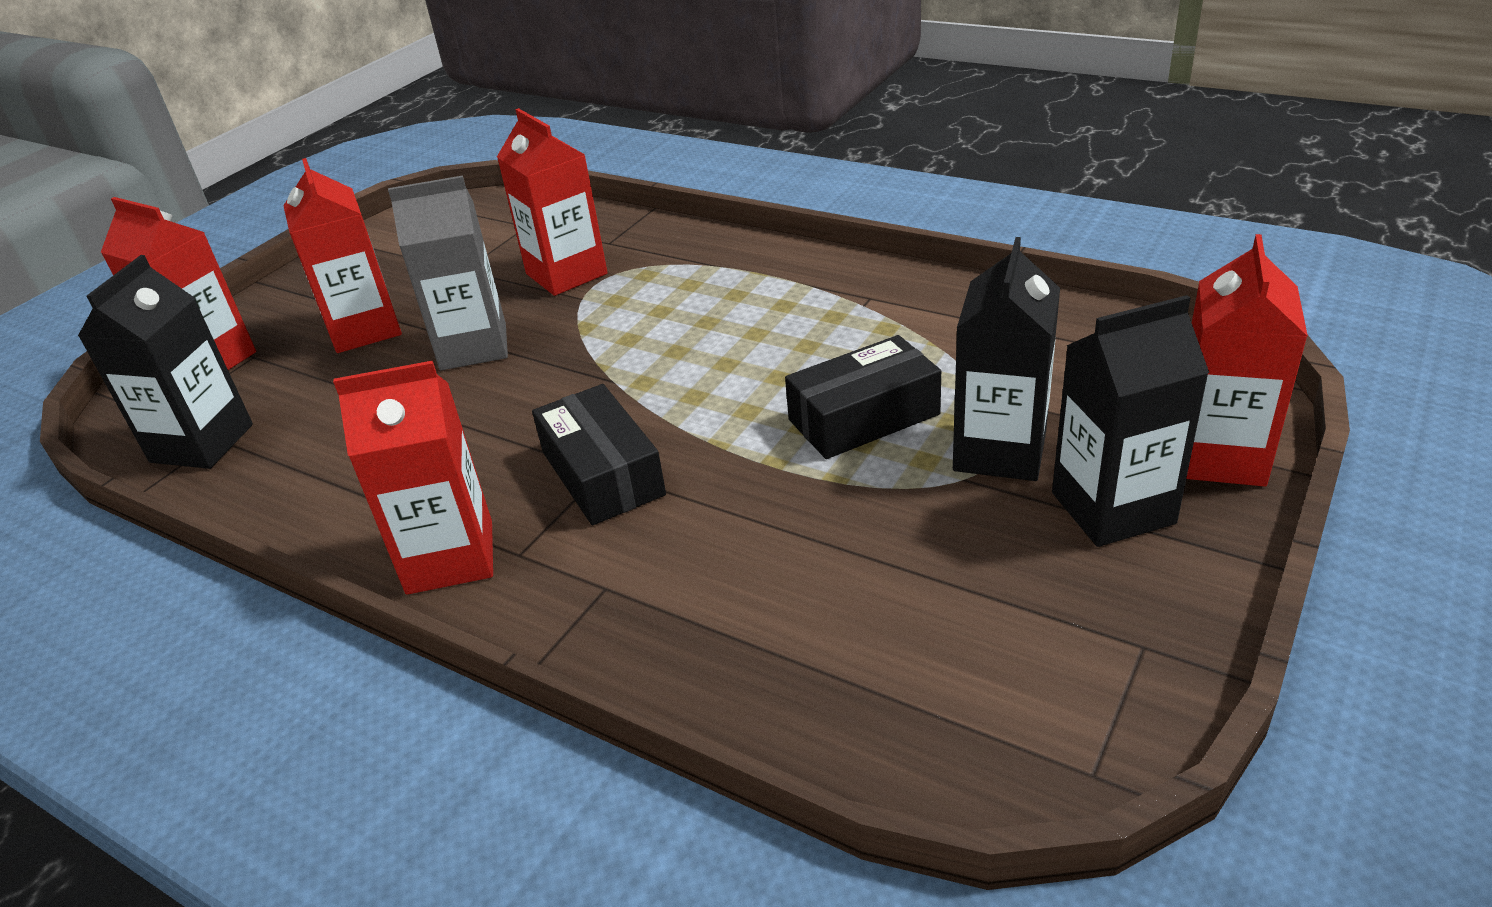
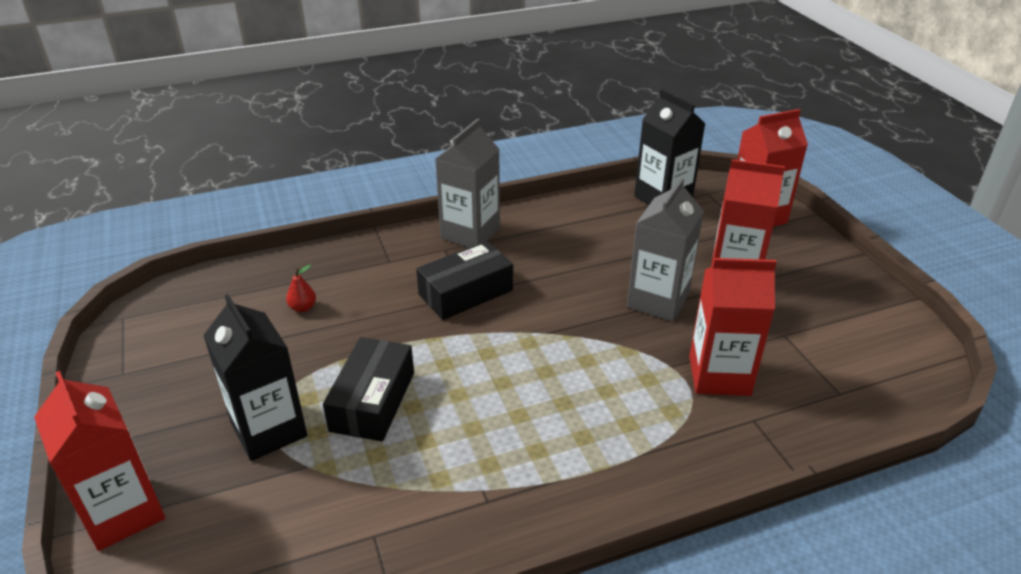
camera: 125 degrees right, 0 degrees up
red carton [333,361,493,595] -> grey carton [435,118,500,247]
black box [532,384,666,525] -> black box turned 45 degrees counterclockwise [416,241,513,320]
black carton [1052,295,1209,547] -> none
none -> red pear [286,265,316,312]

